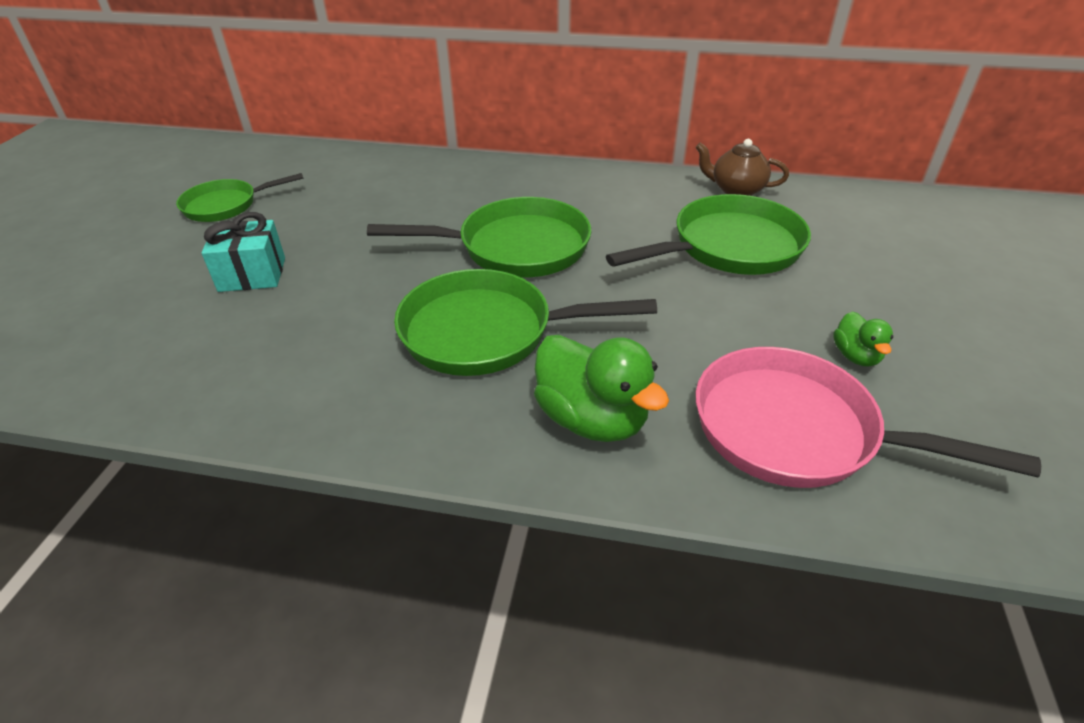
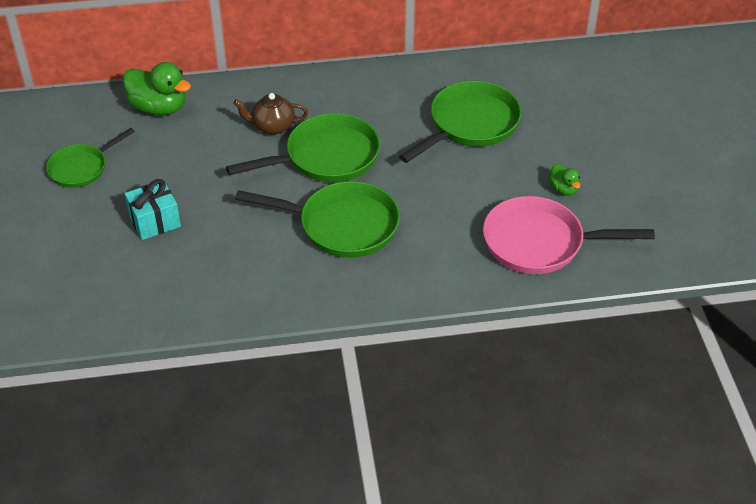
camera: 20 degrees left, 5 degrees up
green pan [394,269,657,376] -> green pan turned 150 degrees counterclockwise [235,181,400,258]
green duck [534,335,669,442] -> green duck moved to [123,62,191,116]
brown teapot [696,139,789,196] -> brown teapot moved to [233,93,308,135]

